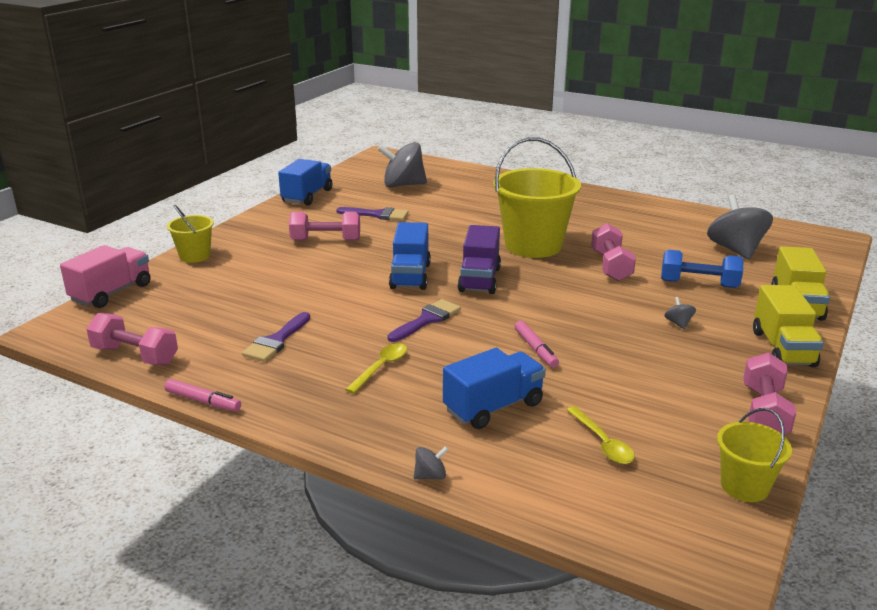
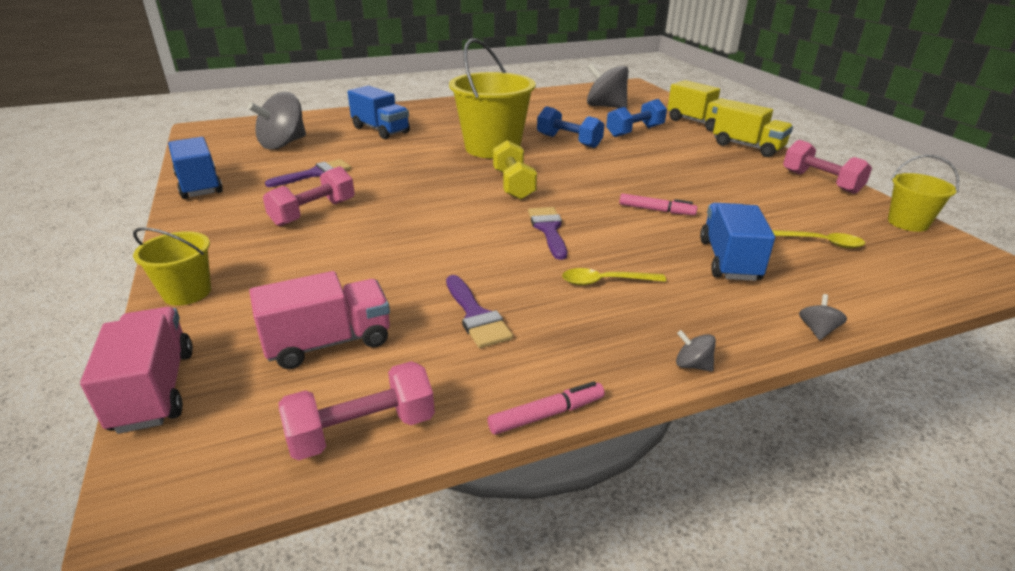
camera: 50 degrees left, 5 degrees up
yellow spoon [345,343,407,394] -> yellow spoon turned 75 degrees counterclockwise [562,268,666,285]
blue truck [389,222,431,290] -> blue truck moved to [348,86,410,139]
purple truck [458,225,501,294] -> yellow dumbbell [493,140,537,200]
pink dumbbell [591,223,636,281] -> blue dumbbell [537,106,604,148]
grey spinning top [665,297,696,329] -> grey spinning top moved to [676,330,716,372]
none -> pink truck [249,271,390,369]

